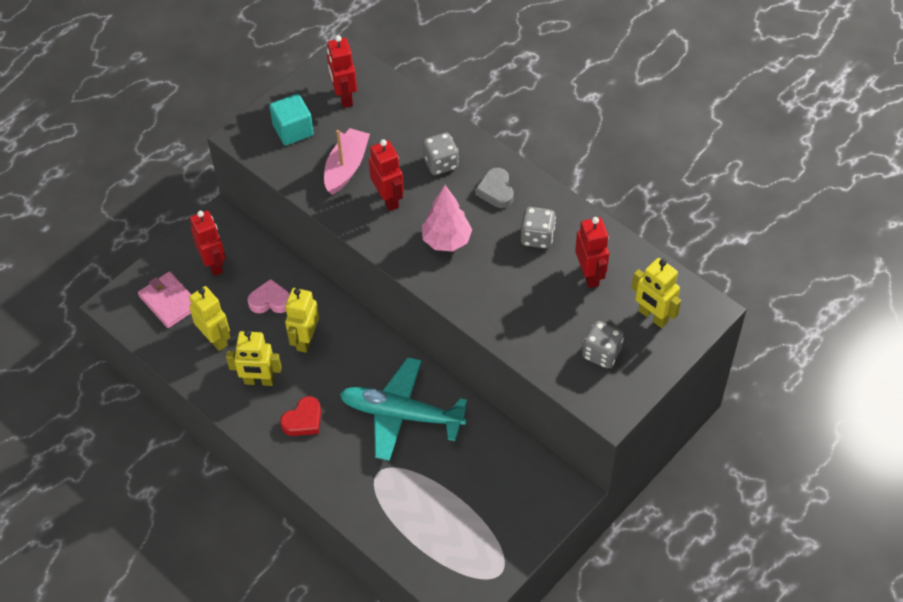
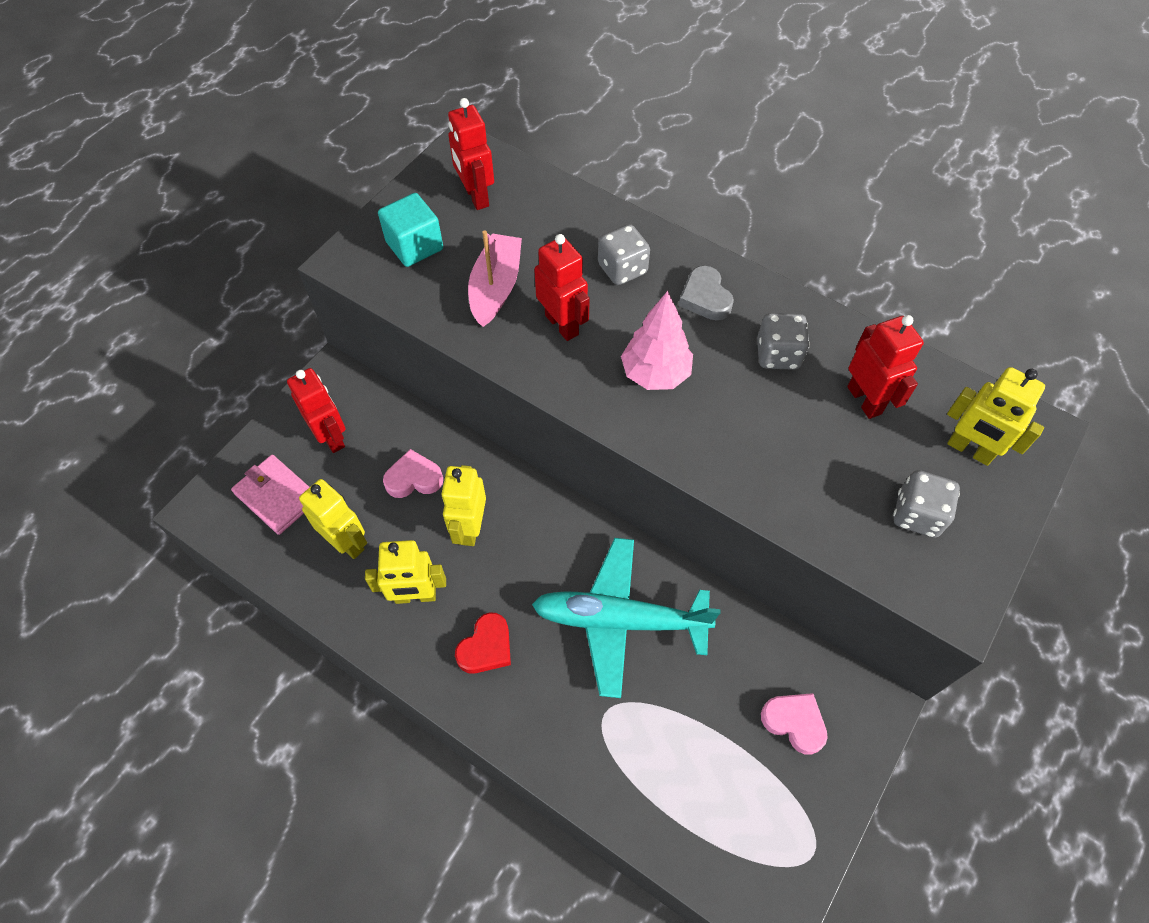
camera: 10 degrees left, 5 degrees up
none -> pink heart [761,693,828,755]

